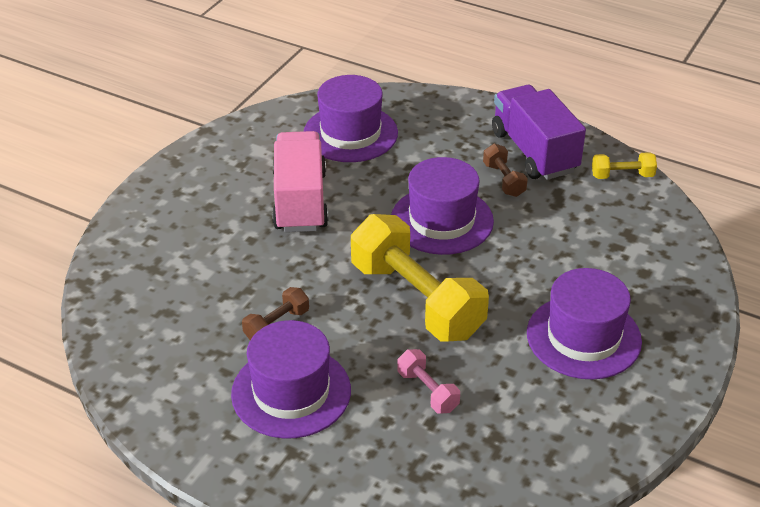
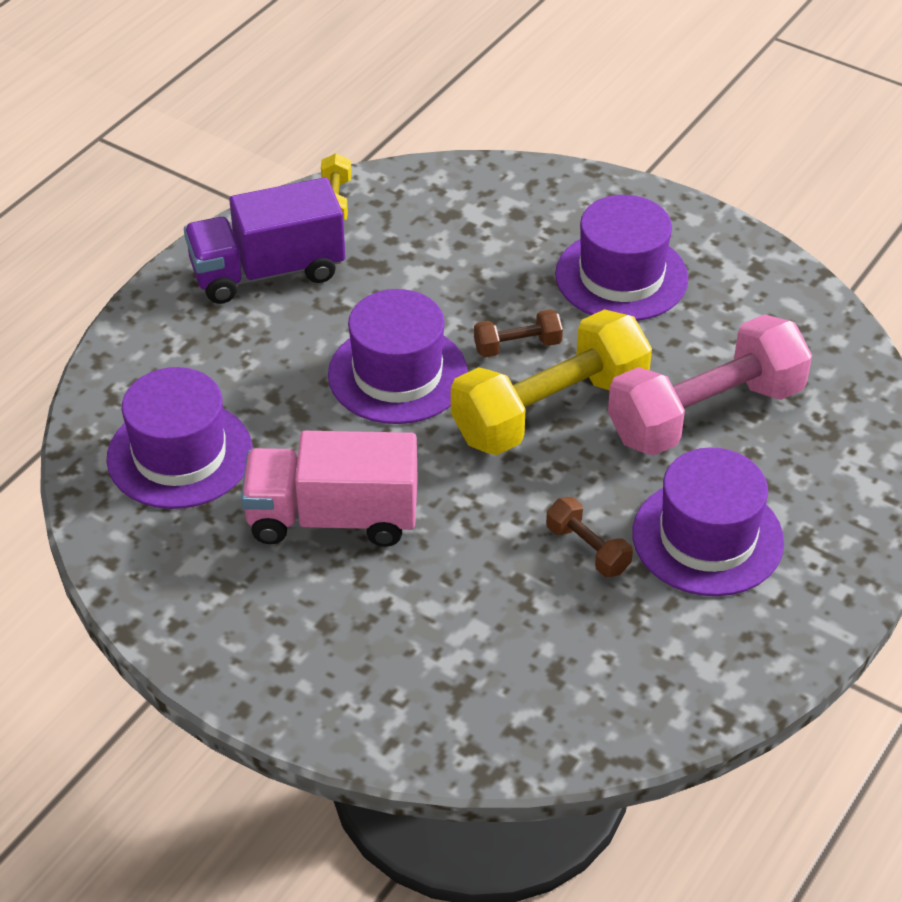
camera: 85 degrees left, 5 degrees up
pink dumbbell [397,349,460,414] -> pink dumbbell [608,314,812,456], size x2.26
brown dumbbell [483,144,528,197] -> brown dumbbell moved to [474,309,563,357]

